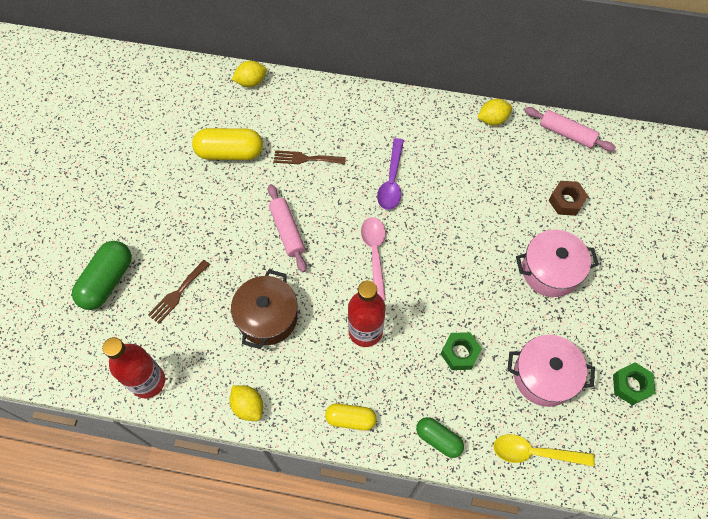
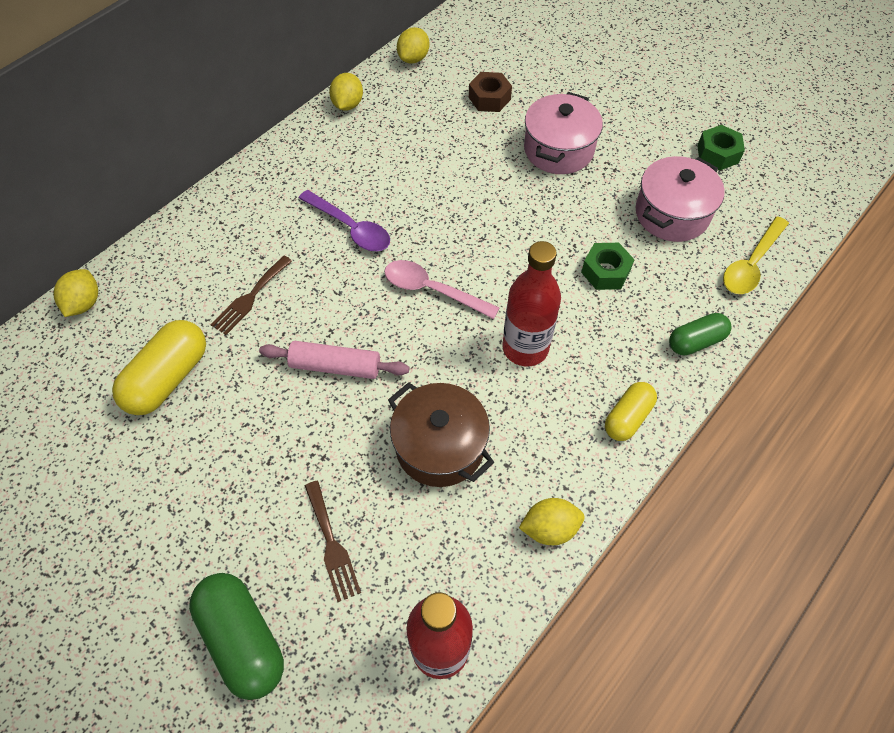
camera: 60 degrees left, 5 degrees down
pink rolling pin [524,107,616,151] -> yellow lemon [397,27,429,64]

